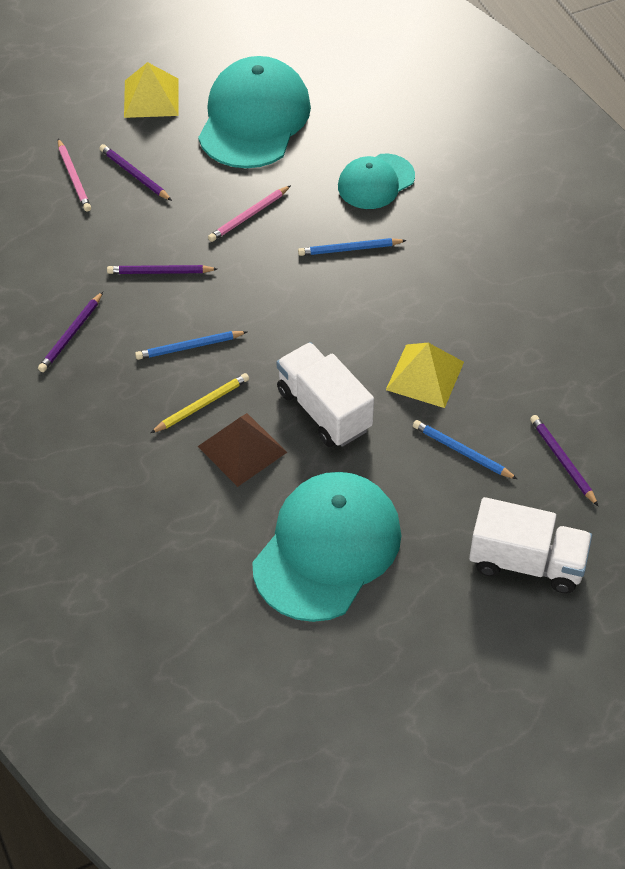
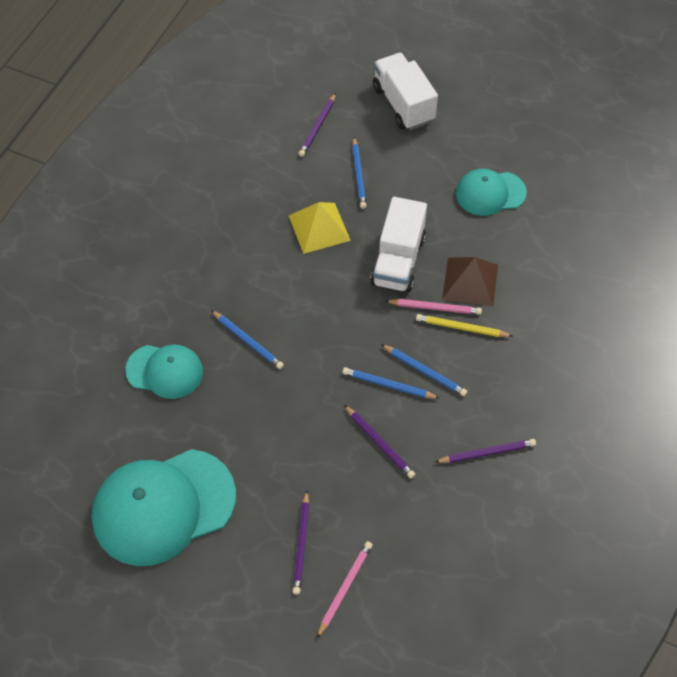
camera: 130 degrees left, 5 degrees up
yellow pyramid [124,62,179,118] -> none
pink pencil [208,185,291,242] -> pink pencil moved to [385,299,482,315]
turquoise cap [252,472,401,622] -> turquoise cap [456,169,527,216], size x0.57
none -> blue pencil [342,367,440,399]

